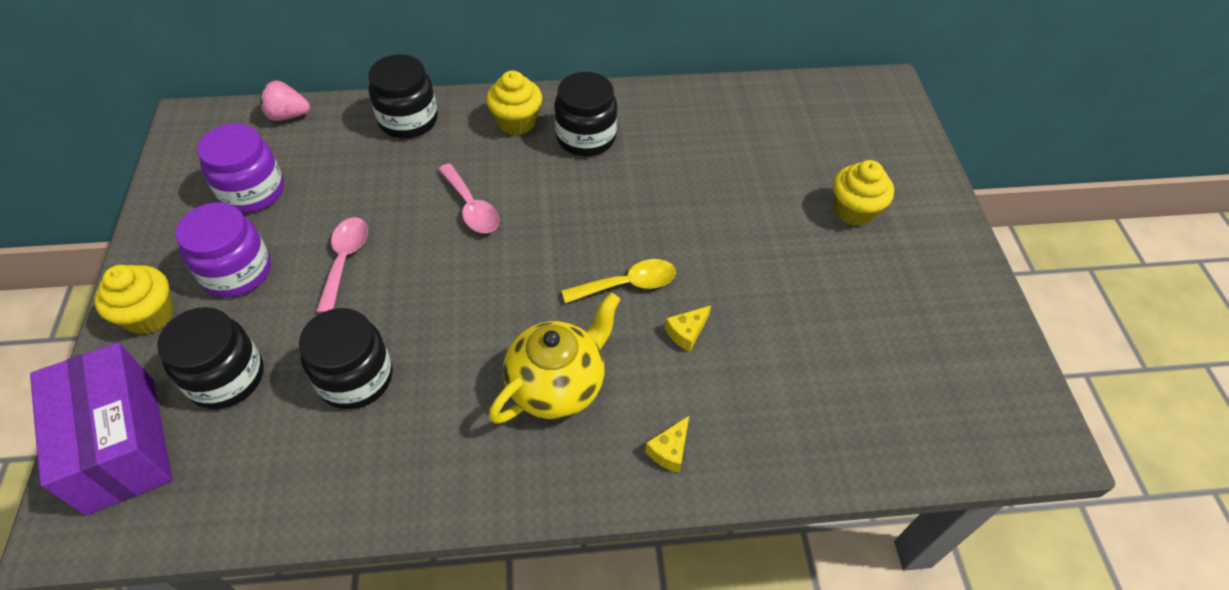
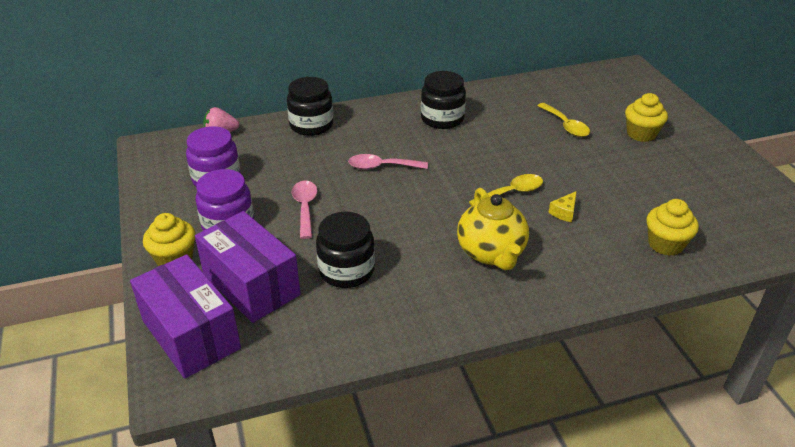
camera: 10 degrees left, 15 degrees down
black jar [157,307,263,409] -> purple box [195,211,301,323]
pink spoon [438,163,499,233] -> pink spoon turned 135 degrees clockwise [348,154,428,170]
yellow cupcake [486,71,542,135] -> yellow cupcake moved to [646,199,699,256]
yellow teapot [489,293,620,424] -> yellow teapot turned 135 degrees clockwise [457,188,529,270]
yellow cheese [645,416,689,473] -> none
none -> yellow spoon [537,103,590,137]

